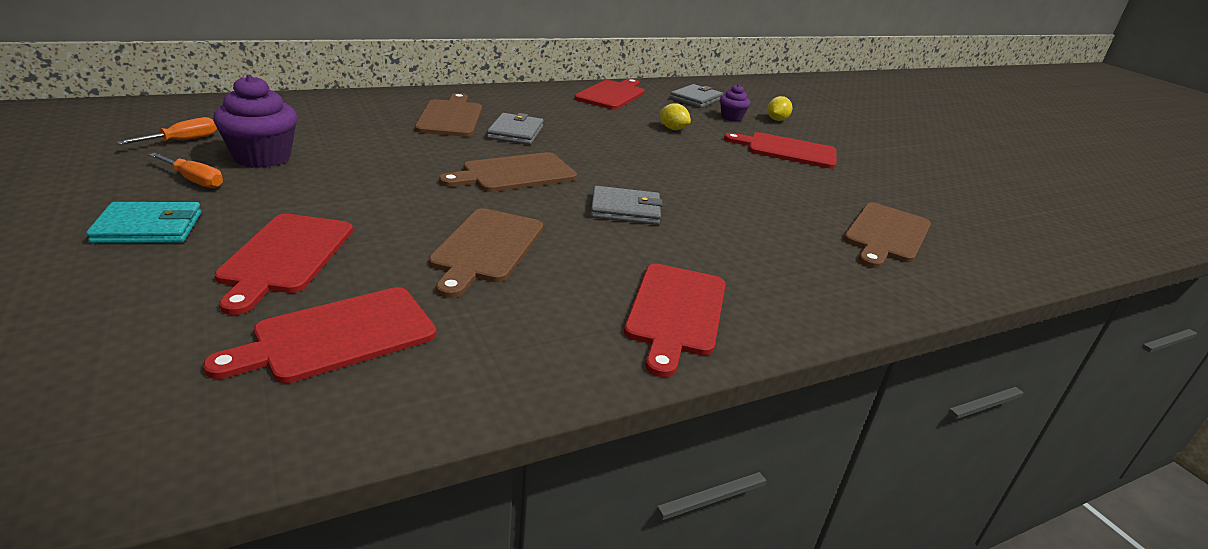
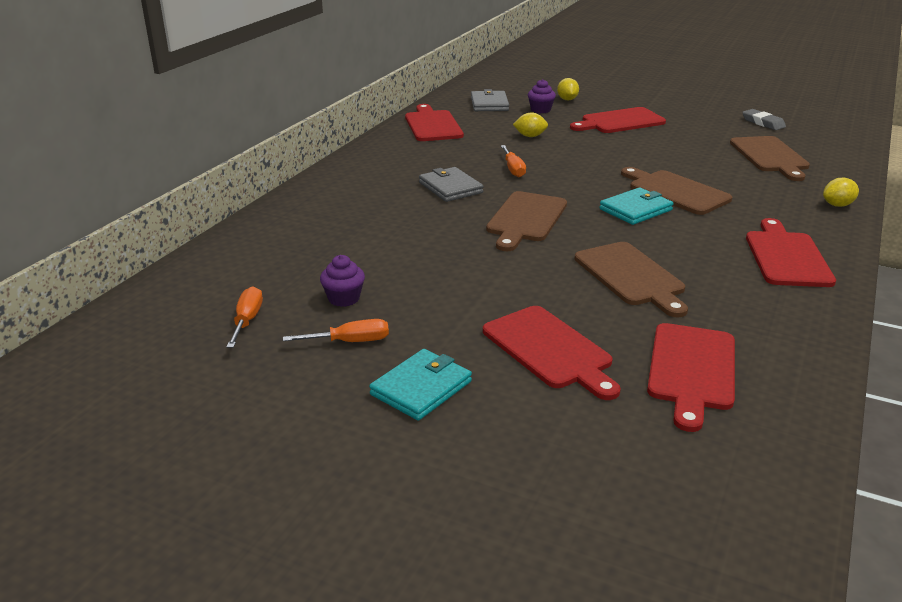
camera: 35 degrees left, 0 degrees up
purple cupcake [213,75,297,168] -> purple cupcake [320,255,365,307], size x0.56
brown cutting board [415,93,482,137] -> brown cutting board moved to [621,167,732,215]
grey wallet [591,186,663,225] -> turquoise wallet [599,187,673,225]
red cutting board [624,264,726,377] -> red cutting board turned 150 degrees counterclockwise [746,218,836,287]
none -> orange screwdriver [501,145,526,177]
none -> grey eraser [742,109,786,130]
none -> yellow lemon [823,178,859,207]

